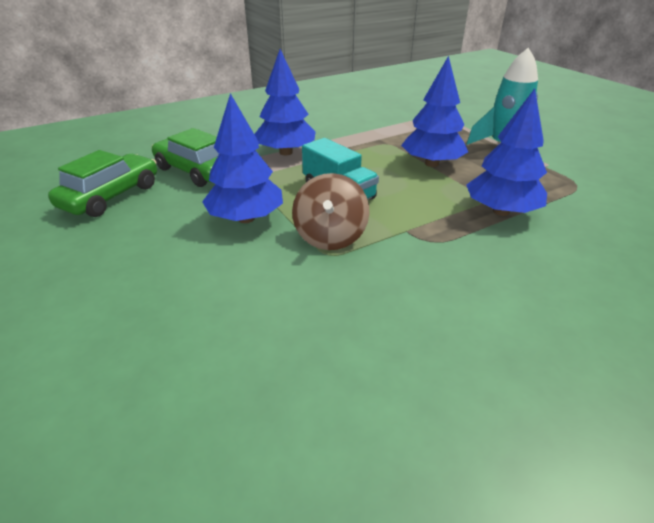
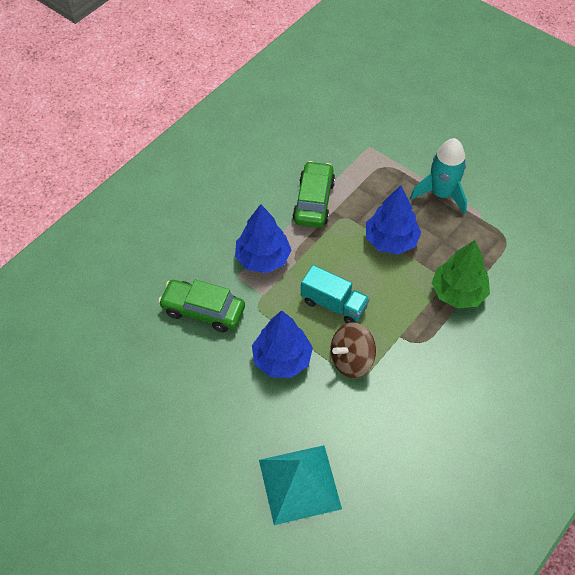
camera: 20 degrees left, 20 degrees up
green car [48,150,157,217] -> green car moved to [292,161,335,228]
brown spinning top [292,173,370,250] -> brown spinning top turned 75 degrees clockwise [330,322,376,378]
blue tree [466,89,547,216] -> green tree [431,240,490,309]
none -> turquoise pyramid [259,445,342,525]

